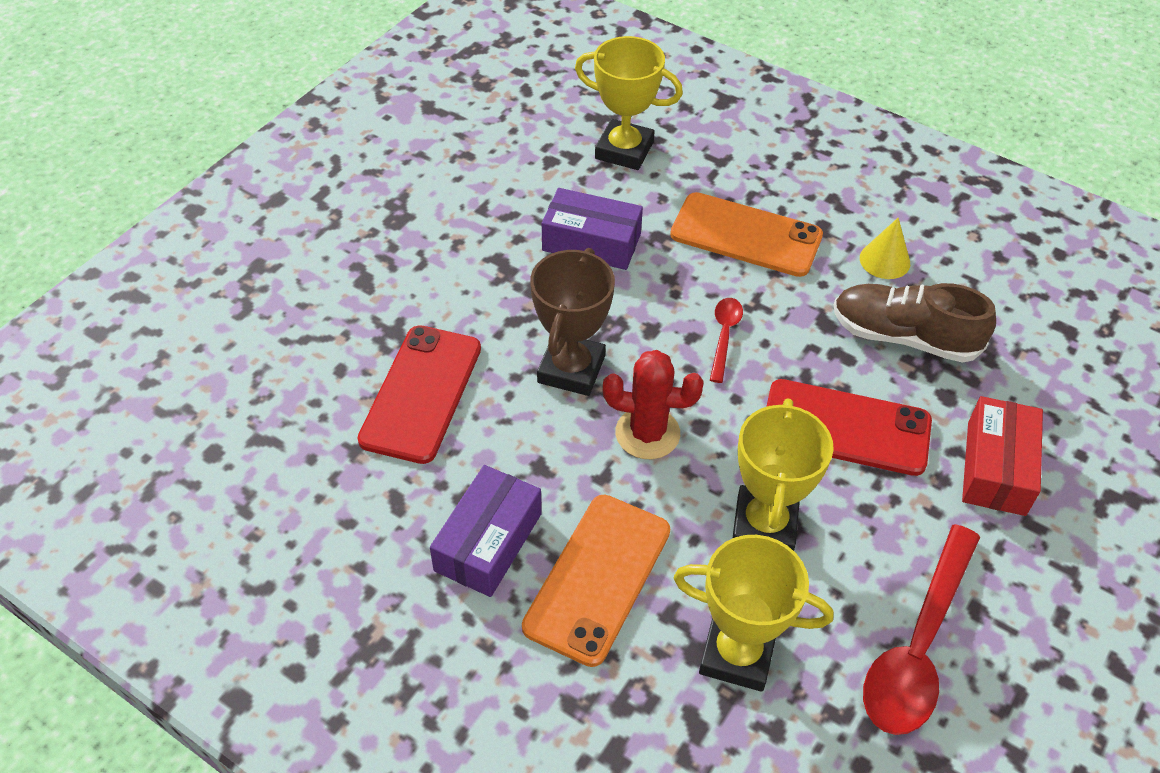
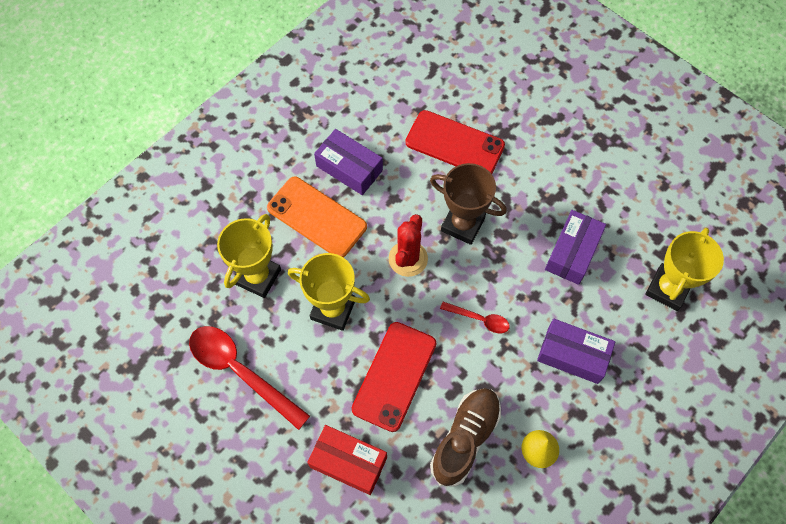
camera: 100 degrees right, 15 degrees up
orange phone [670,192,823,277] -> purple box [537,319,615,384]

